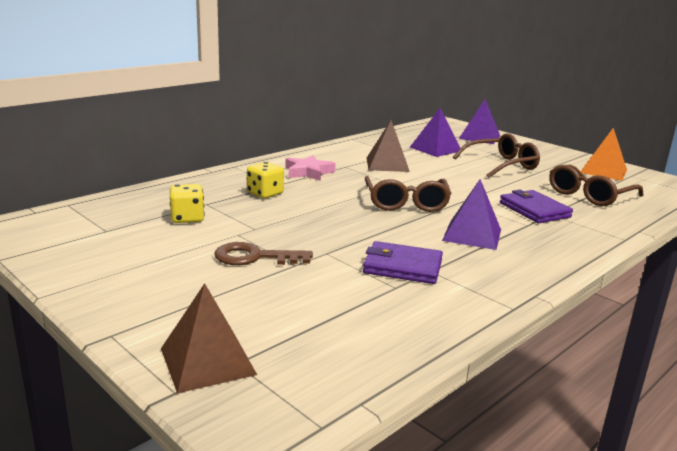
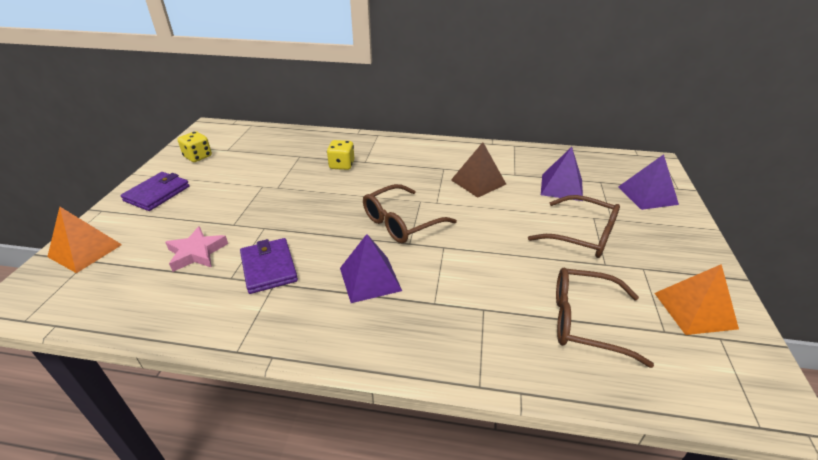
camera: 55 degrees right, 15 degrees up
brown pyramid [161,283,257,393] -> orange pyramid [47,207,122,273]
yellow dice [170,184,205,223] -> yellow dice moved to [178,131,212,162]
brown key [215,242,313,265] -> none
pink star [285,155,336,181] -> pink star moved to [165,226,228,272]
purple wallet [500,190,573,223] -> purple wallet moved to [121,172,190,211]

